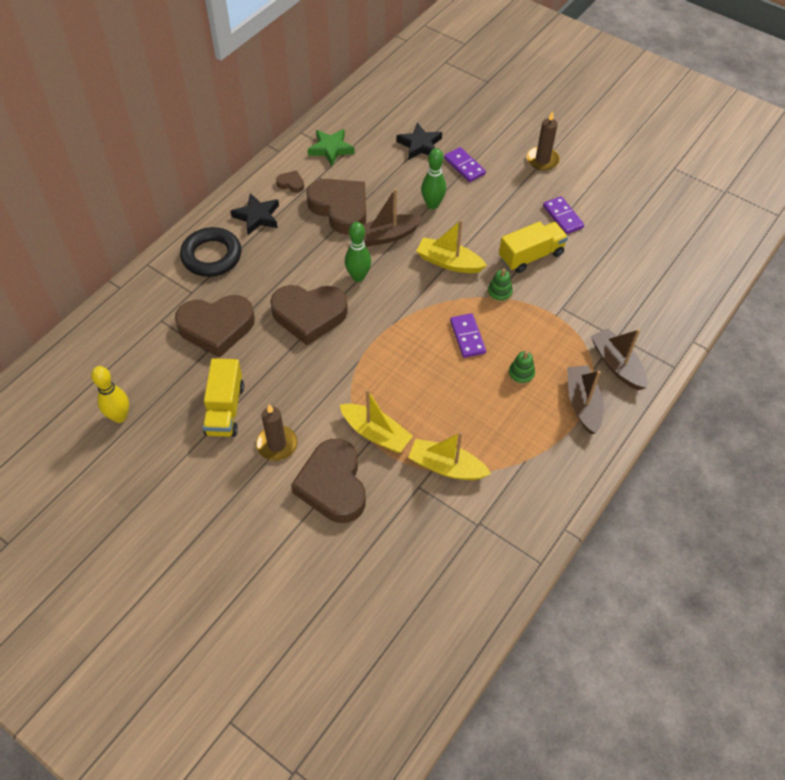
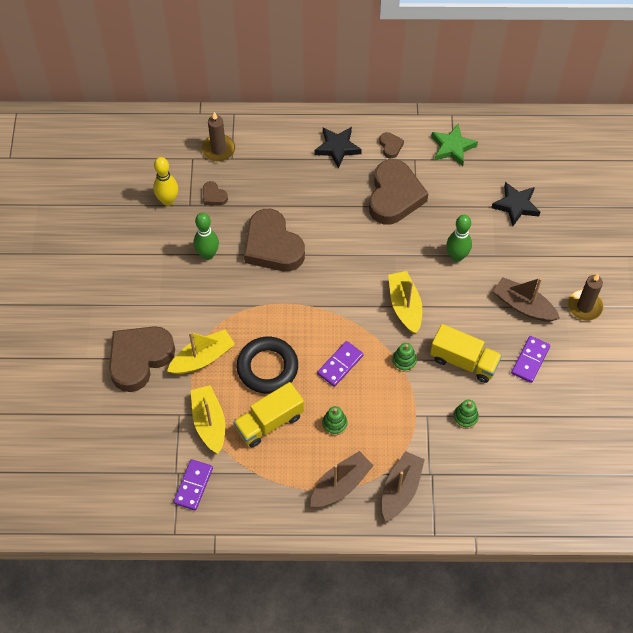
camera: 55 degrees right, 5 degrees up
yellow bowling pin [91,366,129,423] -> yellow bowling pin moved to [153,157,178,206]
brown heart [175,295,255,358] -> brown heart [203,181,228,206], size x0.42
black ring [180,227,242,277] -> black ring moved to [237,337,298,394]
yellow truck [203,358,244,437] -> yellow truck moved to [233,382,304,448]
brown candle [256,404,297,461] -> brown candle moved to [202,112,235,162]
yellow boat [340,389,413,453] -> yellow boat turned 120 degrees counterclockwise [167,329,235,374]
green bowling pin [345,222,371,282] -> green bowling pin moved to [194,213,219,260]
brown boat [363,188,423,247] -> brown boat moved to [493,277,560,321]
purple domino [444,147,486,182] -> purple domino moved to [174,459,213,511]
none -> green stacking toy [453,400,479,429]

